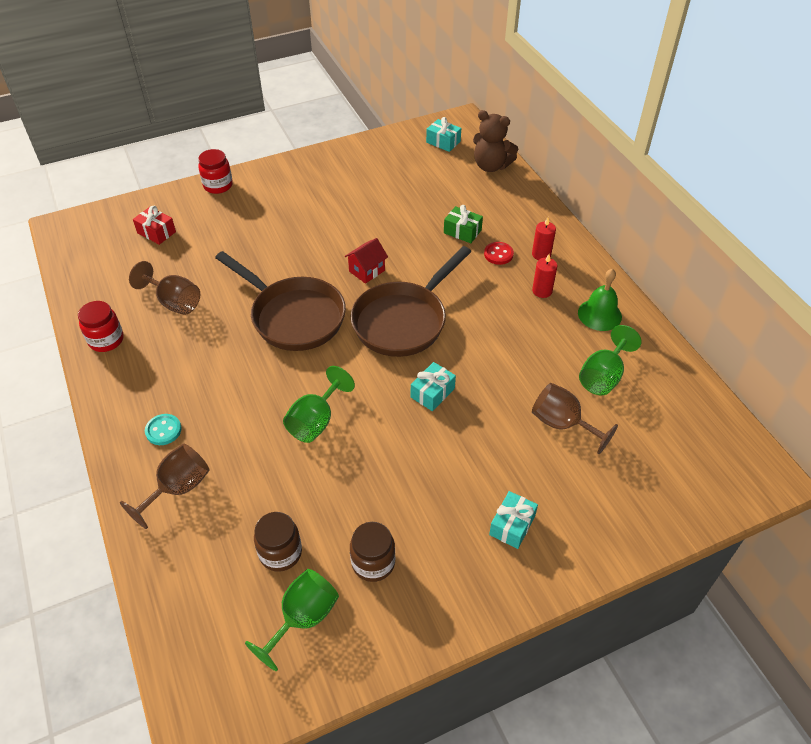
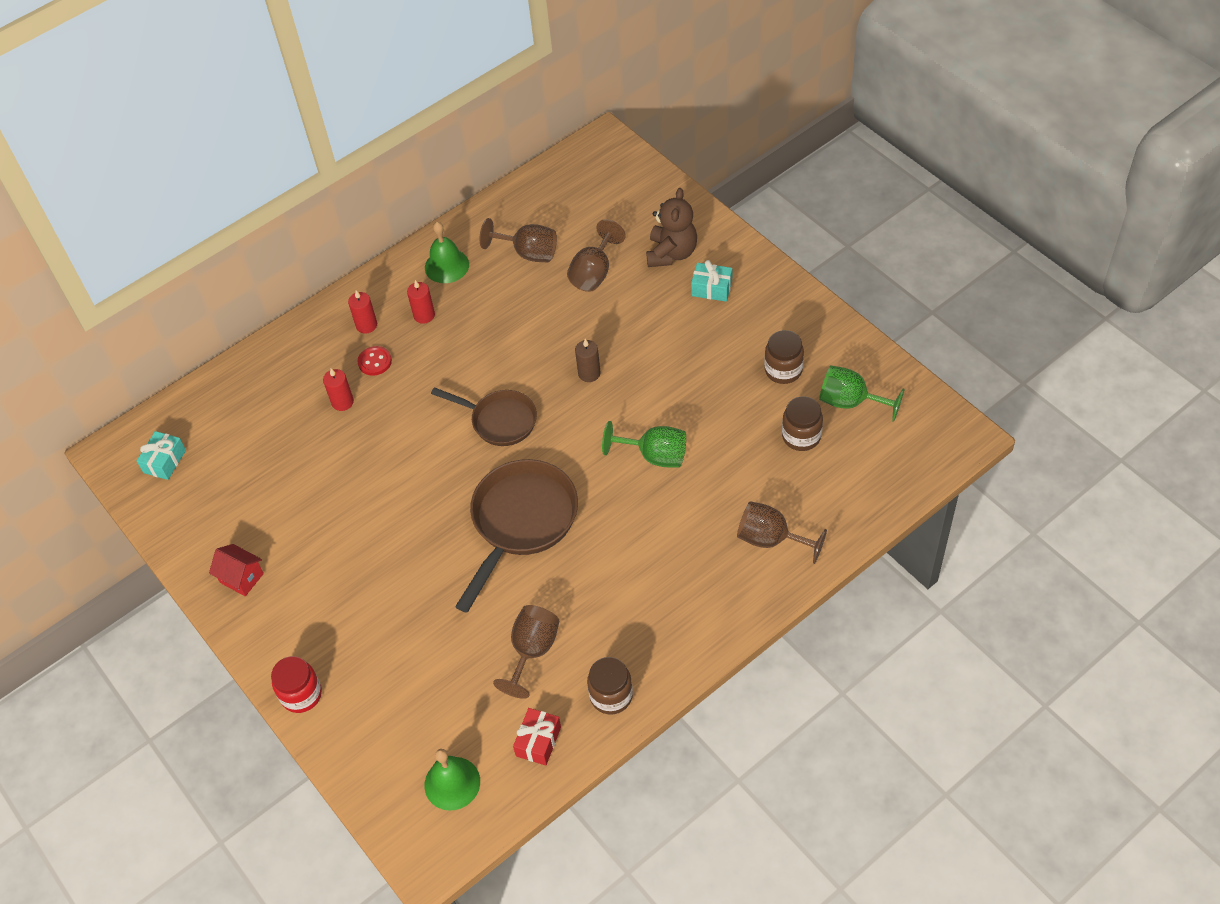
camera: 100 degrees left, 5 degrees up
red jar [78,301,124,352] -> brown jar [587,657,633,715]
red gift [133,206,176,245] -> red gift moved to [513,708,561,766]
turquoise button [145,414,182,445] -> none
red house [344,238,388,284] -> red house moved to [209,544,264,596]
brown pan [351,246,471,357] -> brown pan [431,387,537,446], size x0.63
turquoise gift [411,362,456,411] -> brown candle [575,339,600,382]
green gift [444,205,483,243] -> red candle [323,369,354,411]
brown teddy bear [473,110,518,172] -> brown teddy bear moved to [646,188,697,267]
green goblet [579,325,642,395] -> brown goblet [480,218,557,262]
none -> green bell [424,749,480,811]

